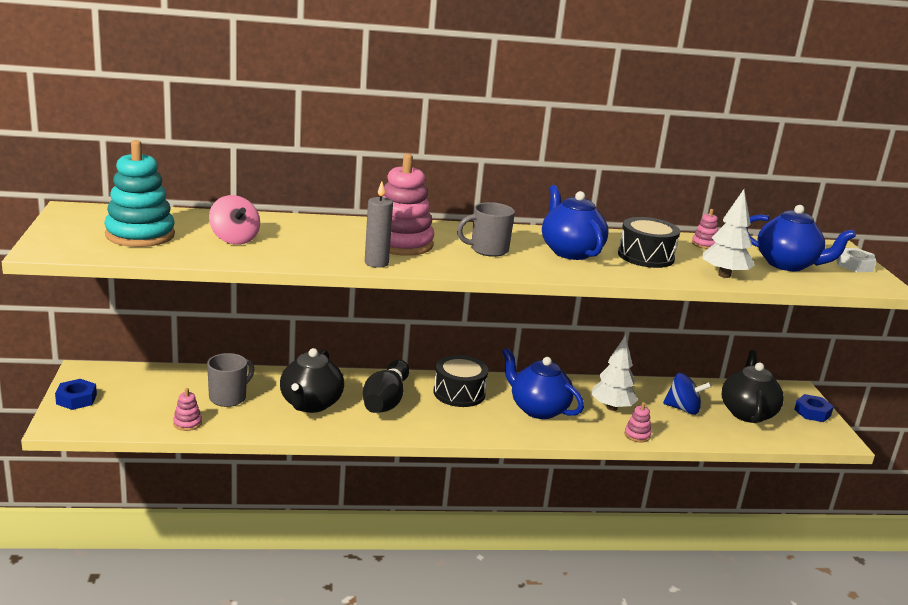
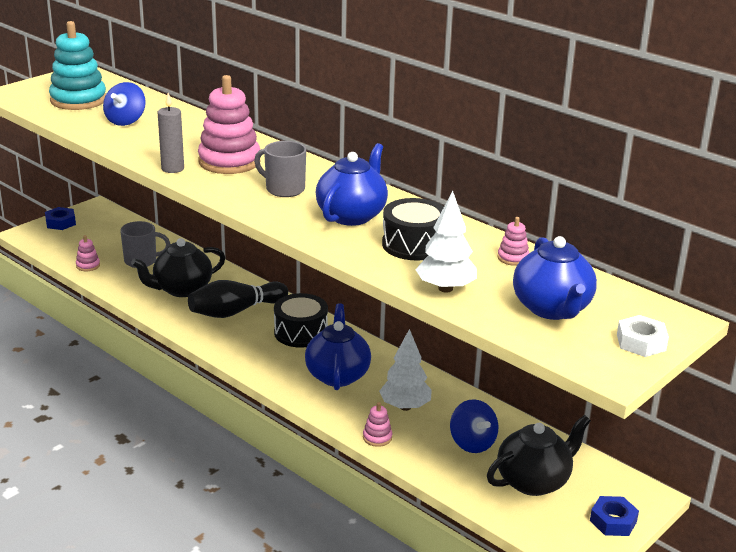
camera: 50 degrees right, 5 degrees up
pink spinning top [209,195,260,245] -> blue spinning top [103,82,146,126]

